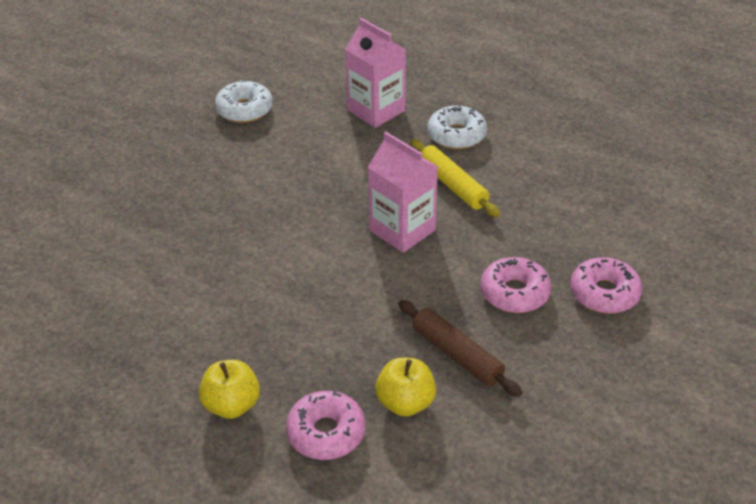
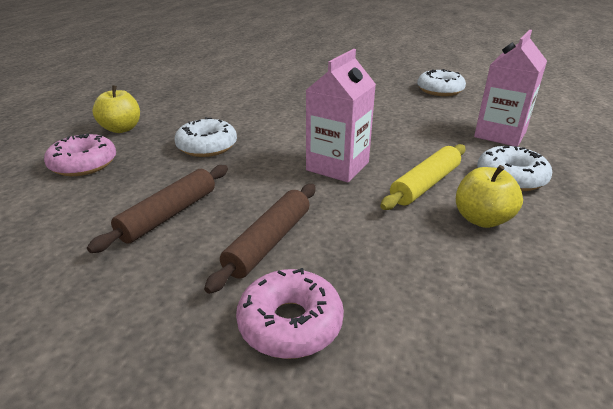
camera: 75 degrees right, 10 degrees down
yellow apple [375,357,436,417] -> yellow apple moved to [456,165,523,228]
pink donut [480,257,551,313] -> brown rolling pin [204,184,316,294]
none -> white donut [174,117,237,157]

